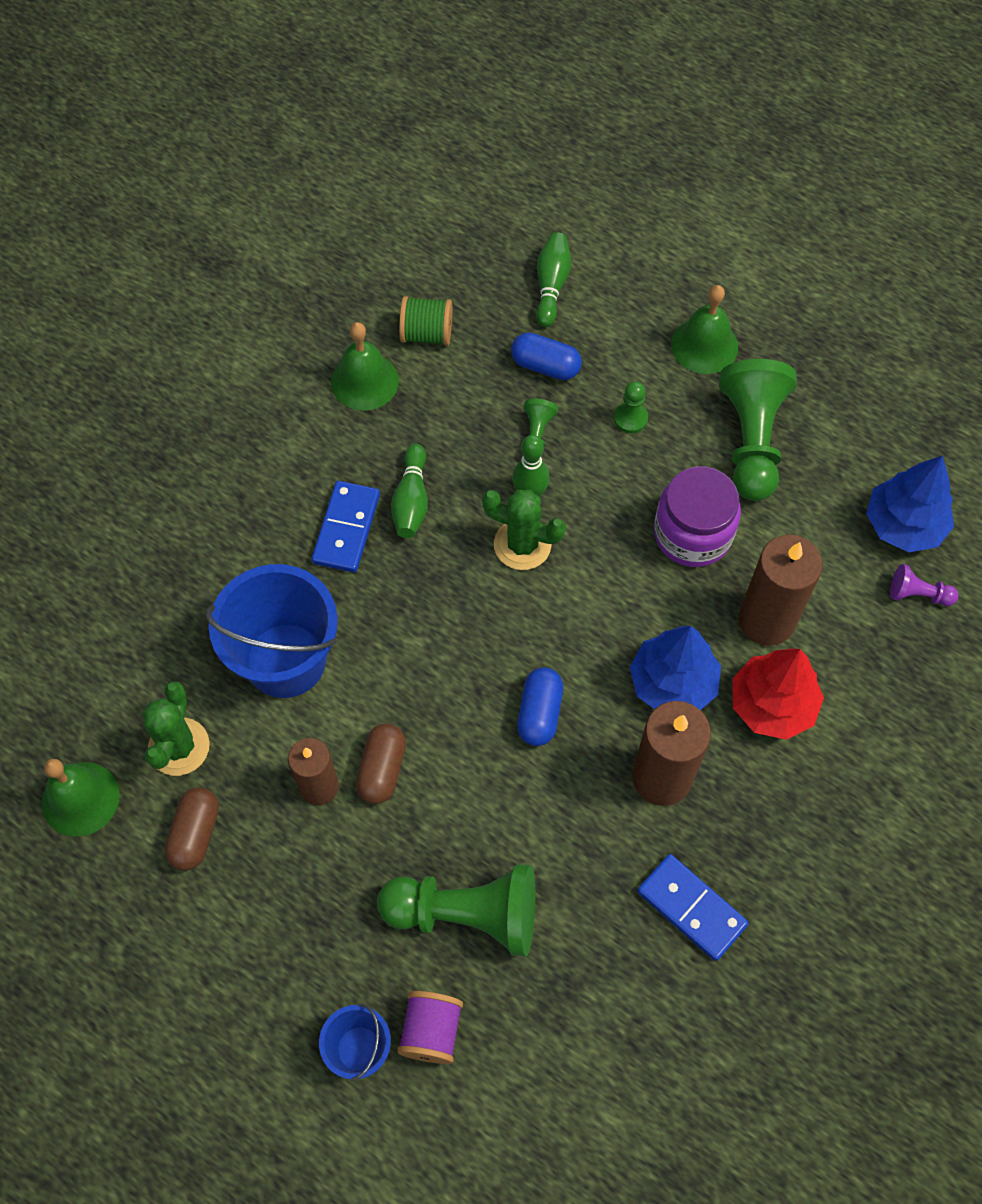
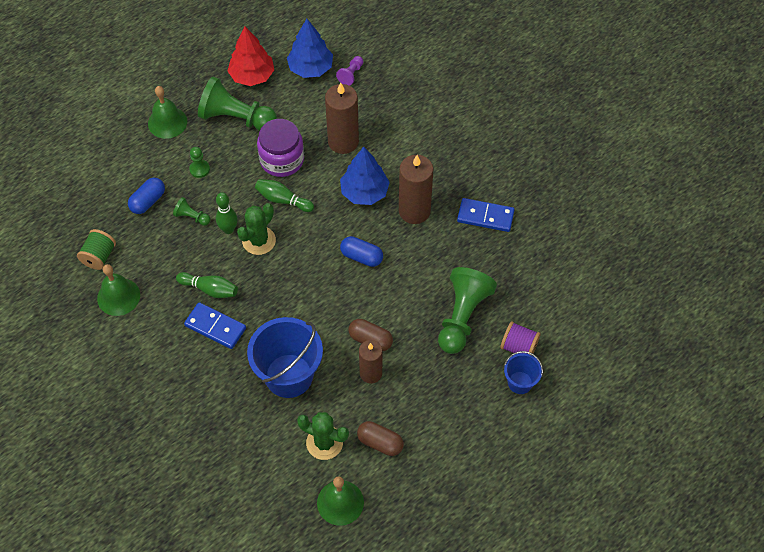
camera: 75 degrees left, 5 degrees down
green bowling pin [536,232,571,327] -> green bowling pin moved to [255,179,314,212]
blue domino [637,854,749,961] -> blue domino turned 45 degrees clockwise [457,198,515,232]
red tree [732,649,824,740] -> red tree moved to [228,27,274,86]

